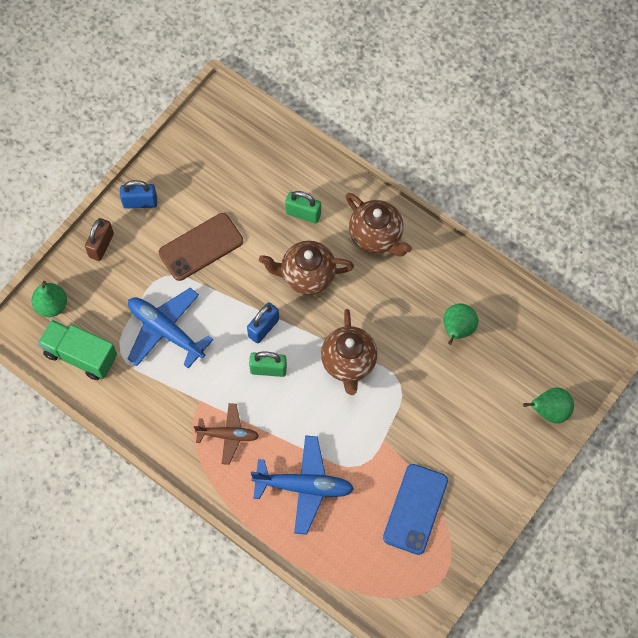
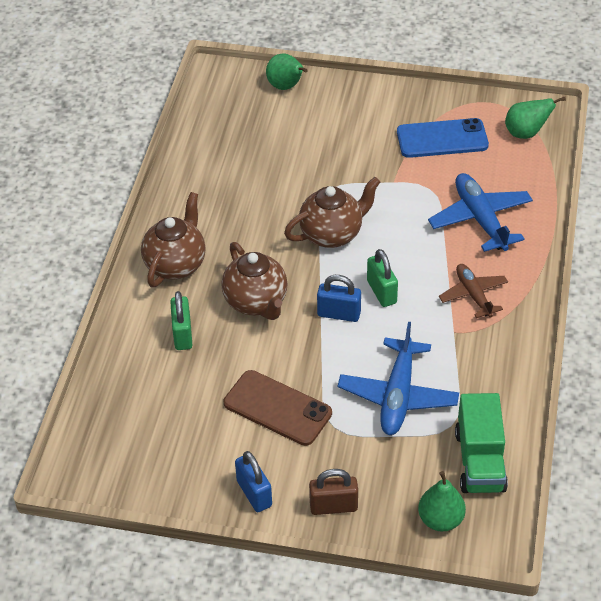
camera: 115 degrees left, 20 degrees down
green pear [443,304,478,345] -> green pear moved to [505,97,566,139]

